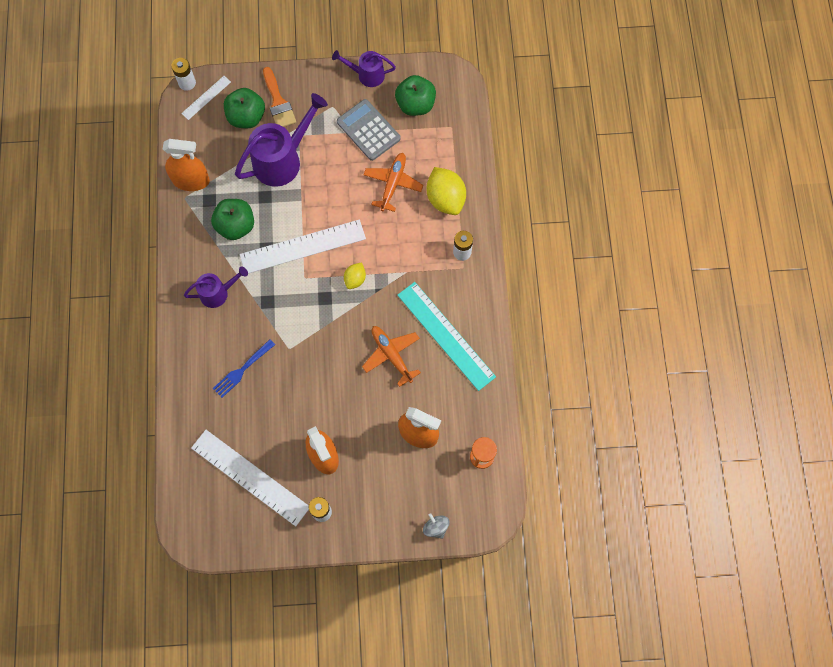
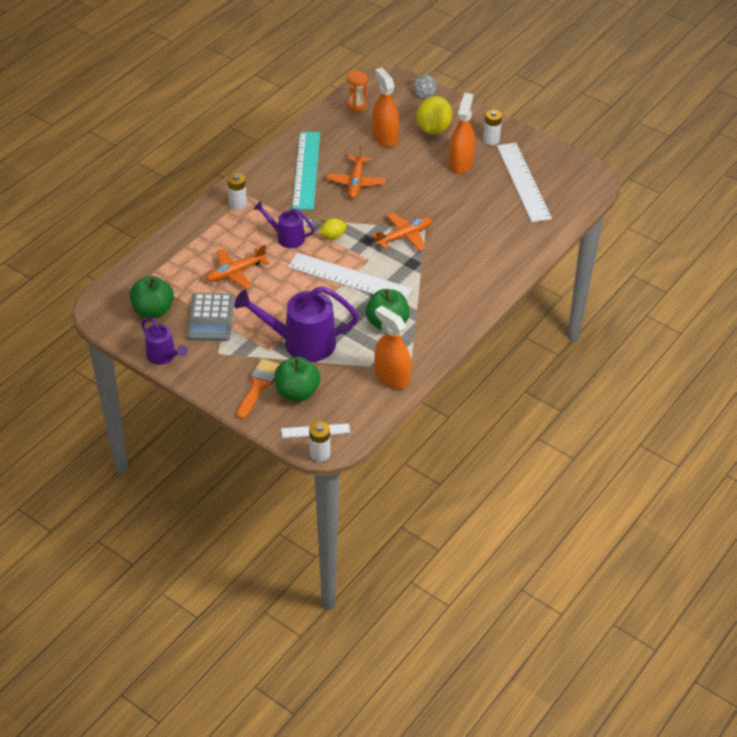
camera: 140 degrees left, 25 degrees down
purple watering can [184,266,248,308] -> purple watering can moved to [254,201,314,248]
blue fork [213,339,275,398] -> none
yellow lemon [427,167,466,215] -> yellow lemon moved to [416,96,452,134]
none -> orange plane [372,213,432,251]

